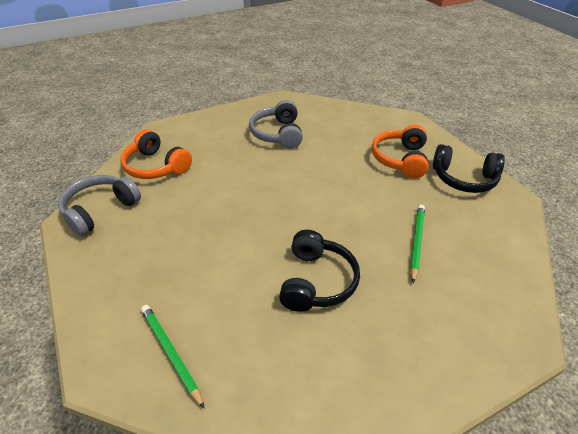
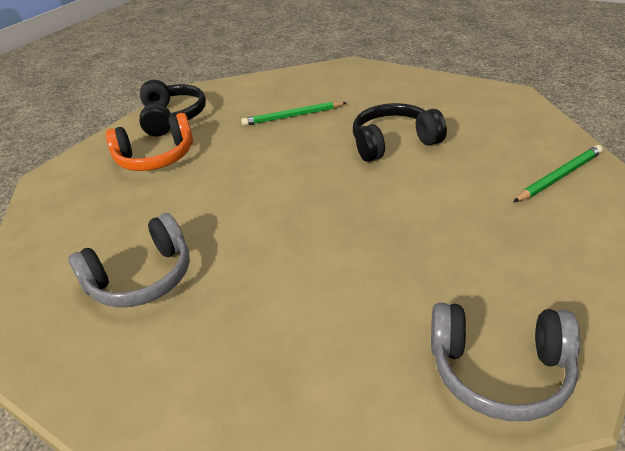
camera: 115 degrees left, 5 degrees down
orange headphones [121,129,192,179] -> none
green pencil [141,305,205,409] -> green pencil turned 150 degrees counterclockwise [513,145,603,202]

